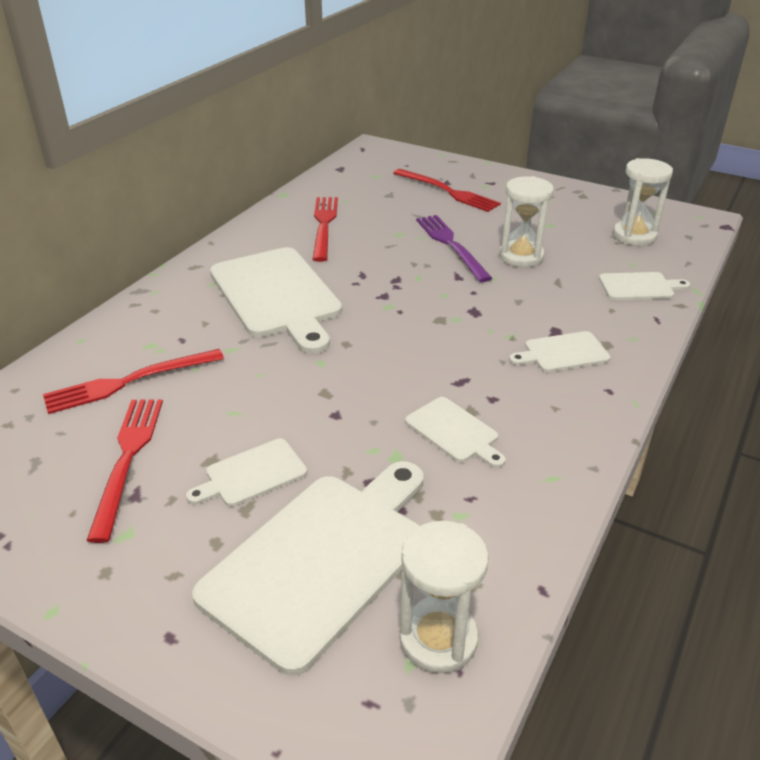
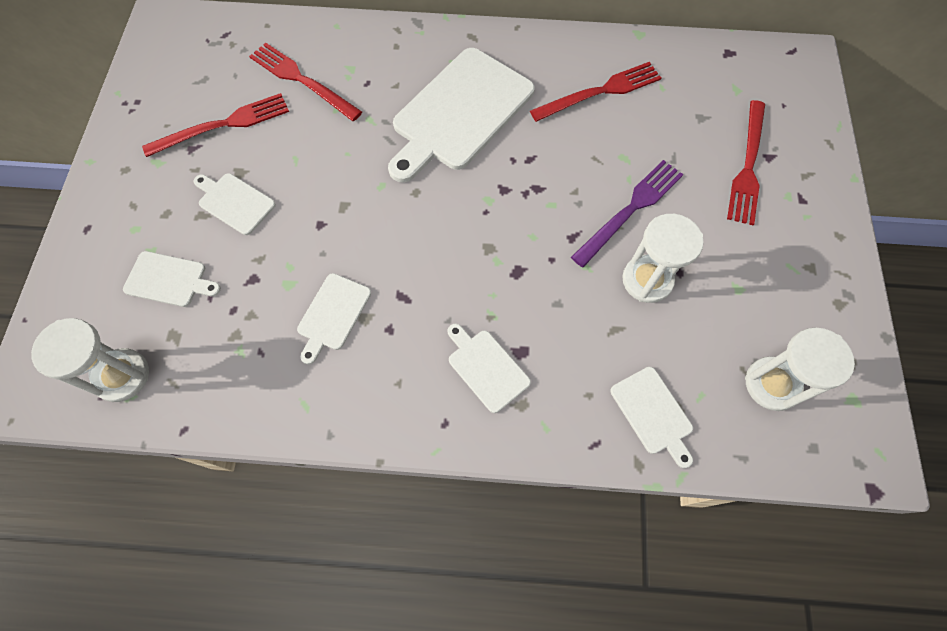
camera: 65 degrees right, 30 degrees up
white cutting board [192,461,424,676] -> white cutting board [123,251,221,307], size x0.48

